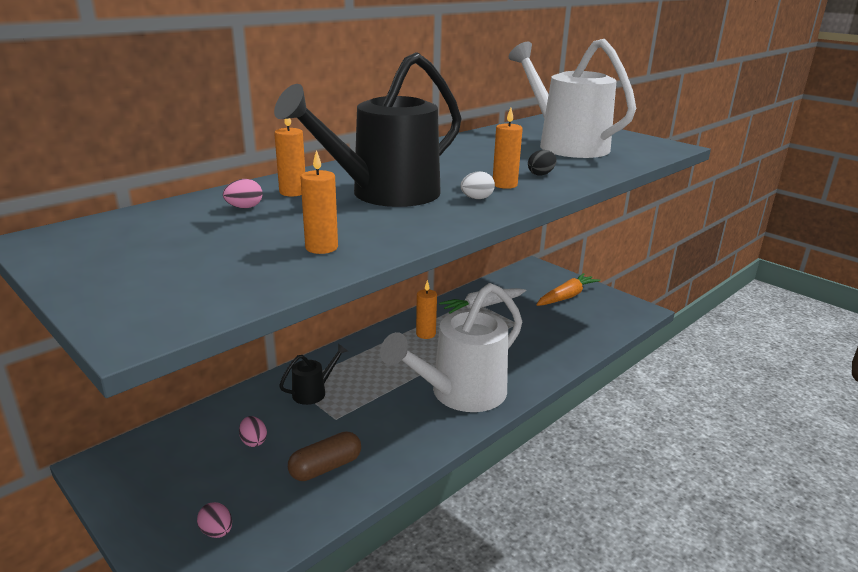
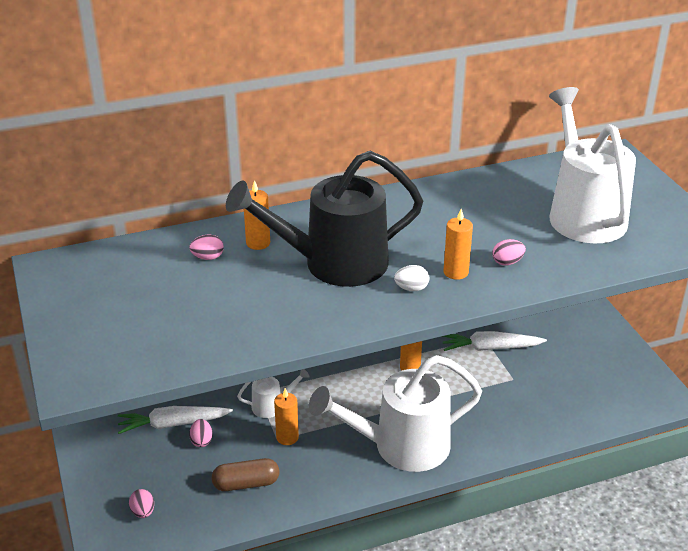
camera: 25 degrees right, 10 degrees up
black watering can [279,344,348,405] -> white watering can [237,369,310,418]
orange candle [301,150,338,254] -> orange candle moved to [274,388,299,445]
black egg [528,150,556,176] -> pink egg [492,239,526,266]
orange carrot [536,273,600,306] -> none
none -> white carrot [118,406,233,434]

